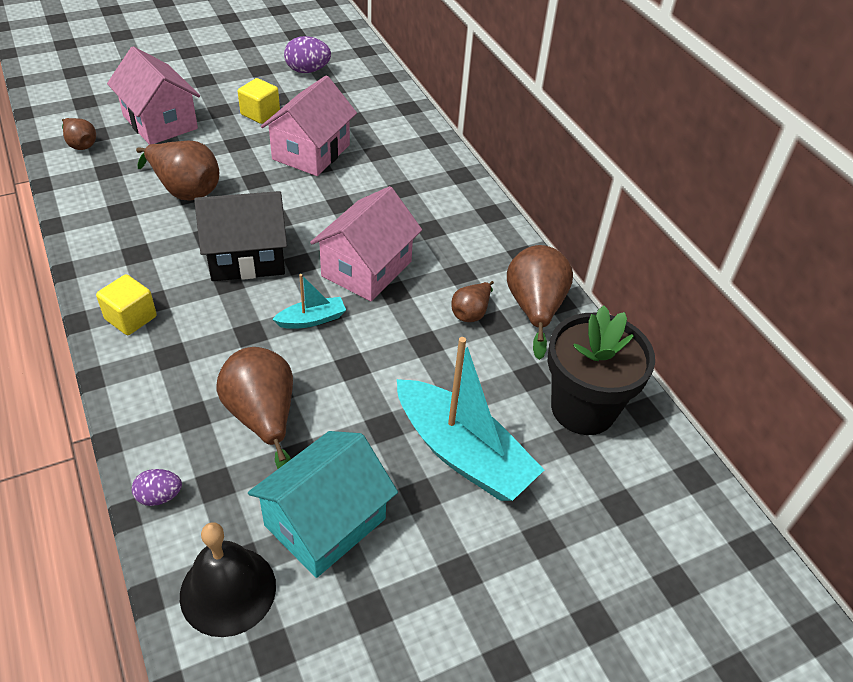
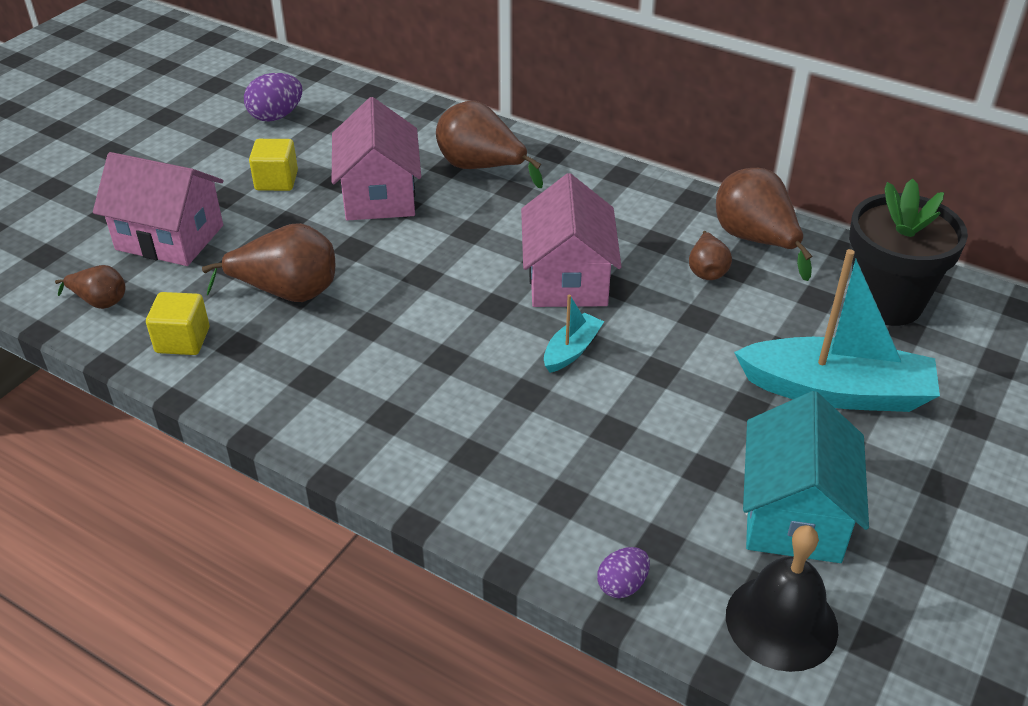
camera: 30 degrees left, 5 degrees down
yellow cube [96,274,157,335] -> yellow cube moved to [146,292,209,355]
black house [194,191,287,281] -> none
brown pear [216,347,293,469] -> brown pear moved to [436,101,543,188]

